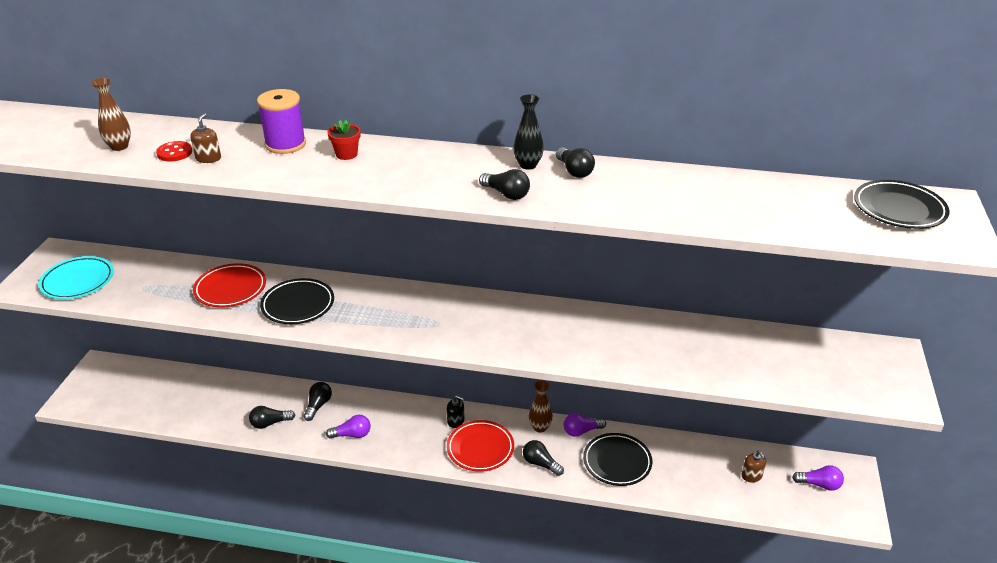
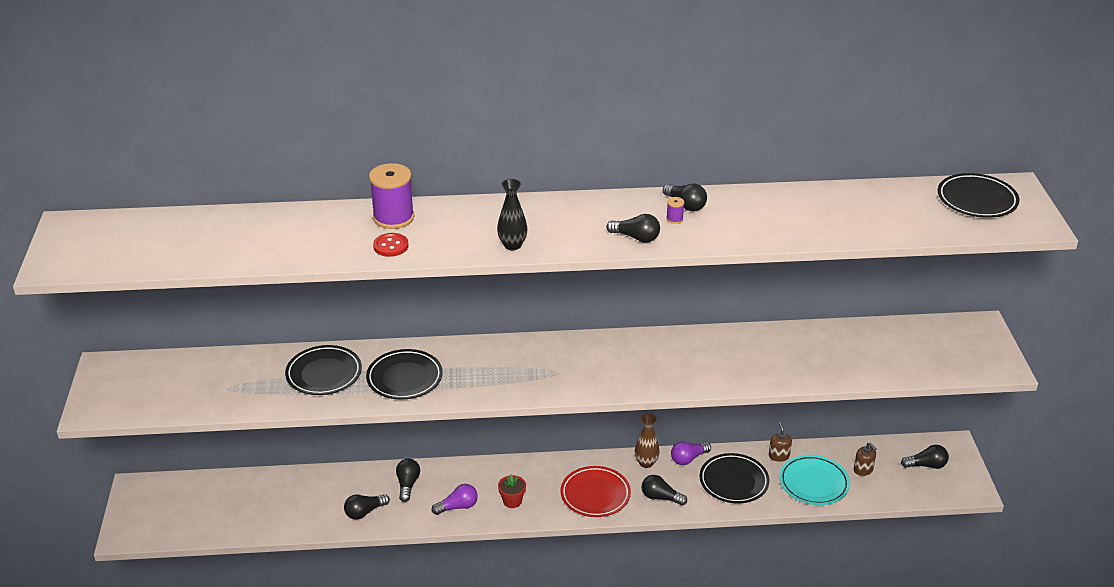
camera: 15 degrees left, 0 degrees up
turquoise plate [38,256,114,299] -> turquoise plate moved to [779,455,850,505]
brown vase [91,78,131,151] -> none
red button [156,141,192,162] -> red button moved to [373,233,408,257]
brown soap dispenser [190,113,221,163] -> brown soap dispenser moved to [769,422,792,462]
red plate [193,263,266,307] -> black plate [285,345,362,395]
red flower pot [328,120,361,160] -> red flower pot moved to [498,475,526,508]
black soap dispenser [447,395,464,428] -> none
black vase [513,94,544,170] -> black vase moved to [497,179,528,250]
purple light bulb [792,465,844,491] -> black light bulb [901,445,949,469]
none -> purple spool [666,197,685,224]

